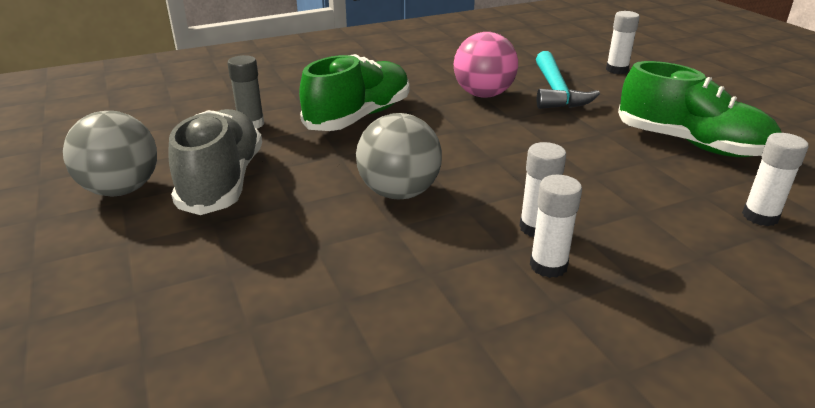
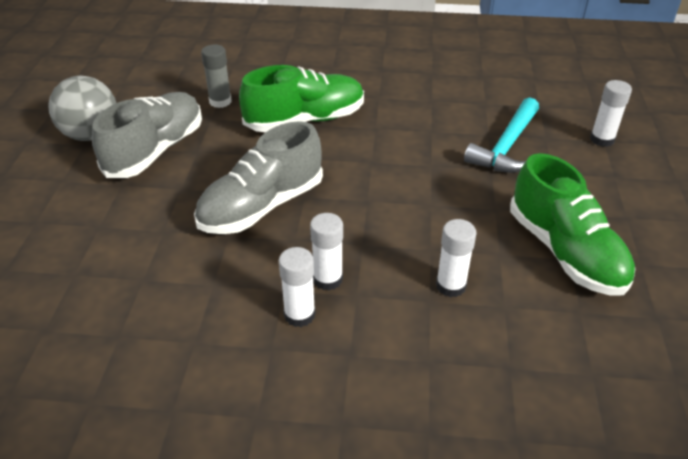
camera: 30 degrees right, 10 degrees up
grey ball [356,113,442,199] -> grey shoe [194,121,323,234]
pink ball [454,32,518,98] -> none
white glue stick [742,133,809,226] -> white glue stick moved to [436,219,477,297]

